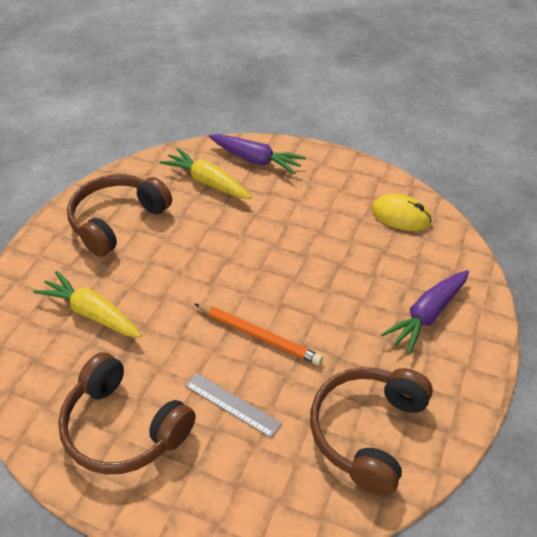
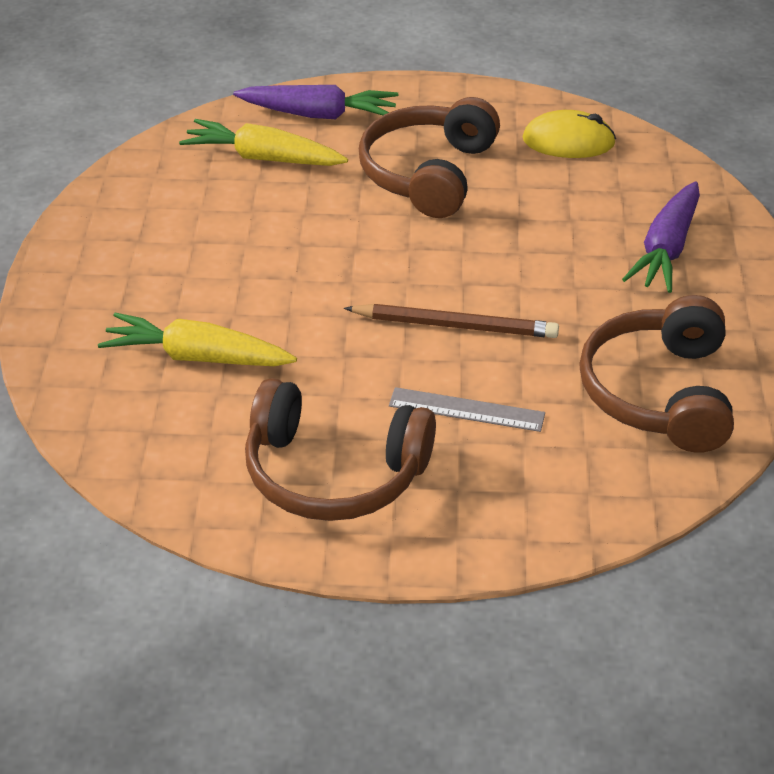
camera: 20 degrees left, 5 degrees down
brown headphones [67,174,172,257] -> brown headphones moved to [359,97,500,218]
orange pencil [195,304,323,365] -> brown pencil [344,304,559,338]

